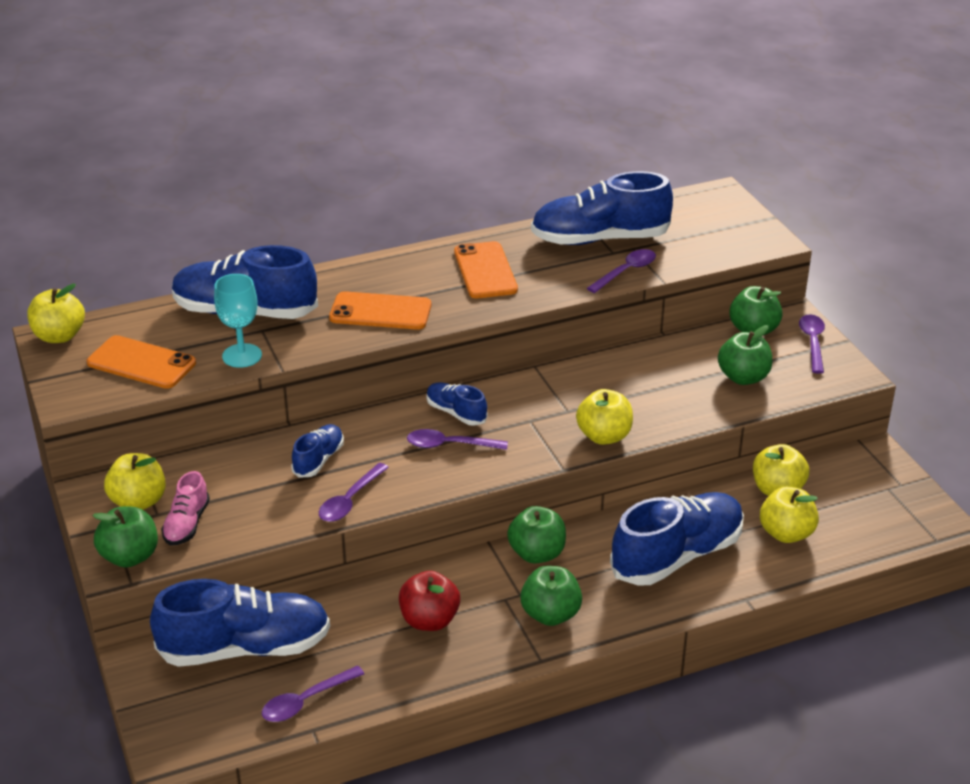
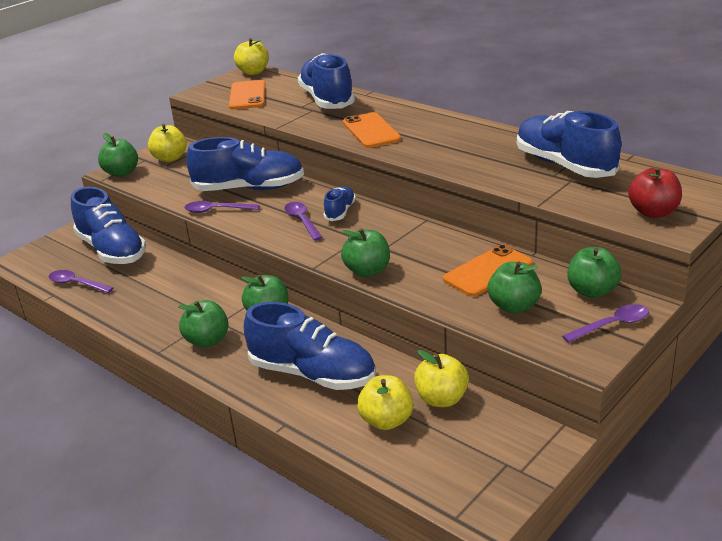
camera: 65 degrees right, 5 degrees down
pink shoe [161,471,210,546] -> none
turquoise goblet [214,274,262,368] -> none
blue shoe [291,424,344,478] -> blue shoe [186,137,304,191], size x2.02
red apple [399,571,460,631] -> red apple moved to [628,167,682,218]
orange phone [454,241,518,298] -> orange phone moved to [443,245,533,297]
yellow apple [576,389,633,445] -> green apple [341,228,390,277]
purple spoon [587,249,656,293] -> none

